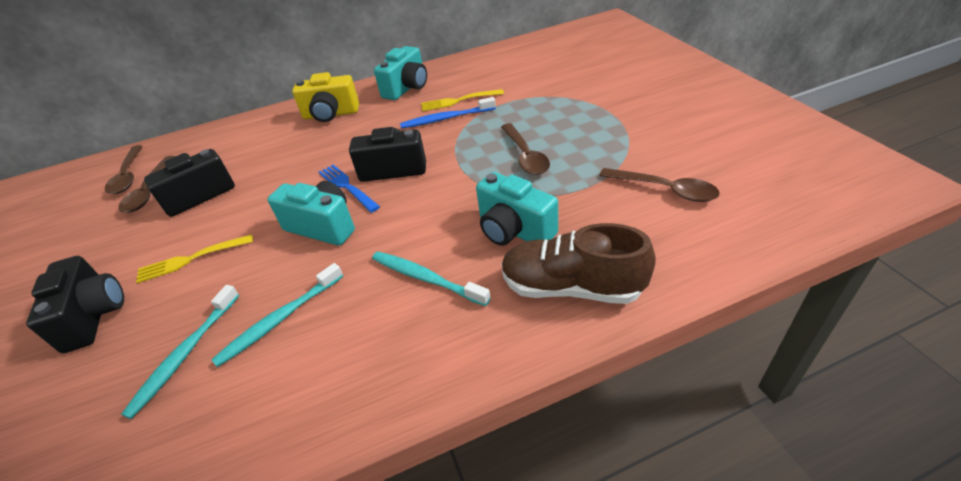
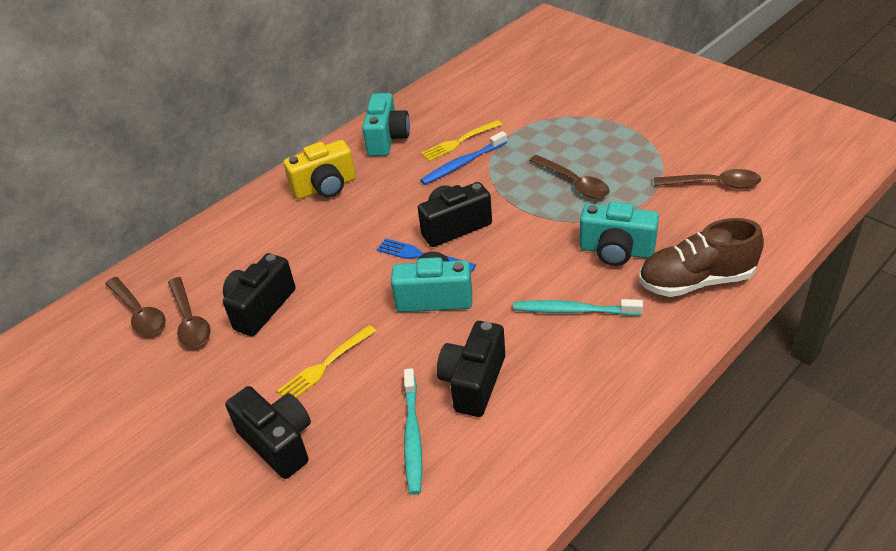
camera: 25 degrees left, 0 degrees up
turquoise toothbrush [211,263,343,367] -> black camera [437,321,505,417]

